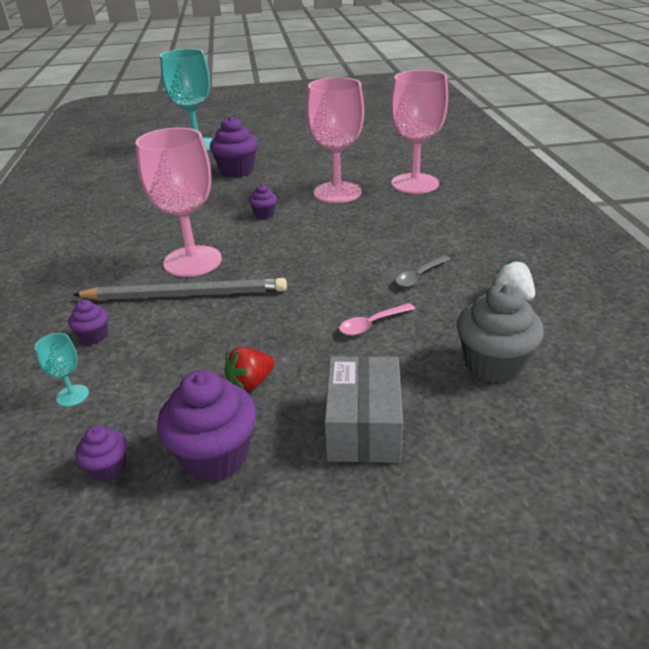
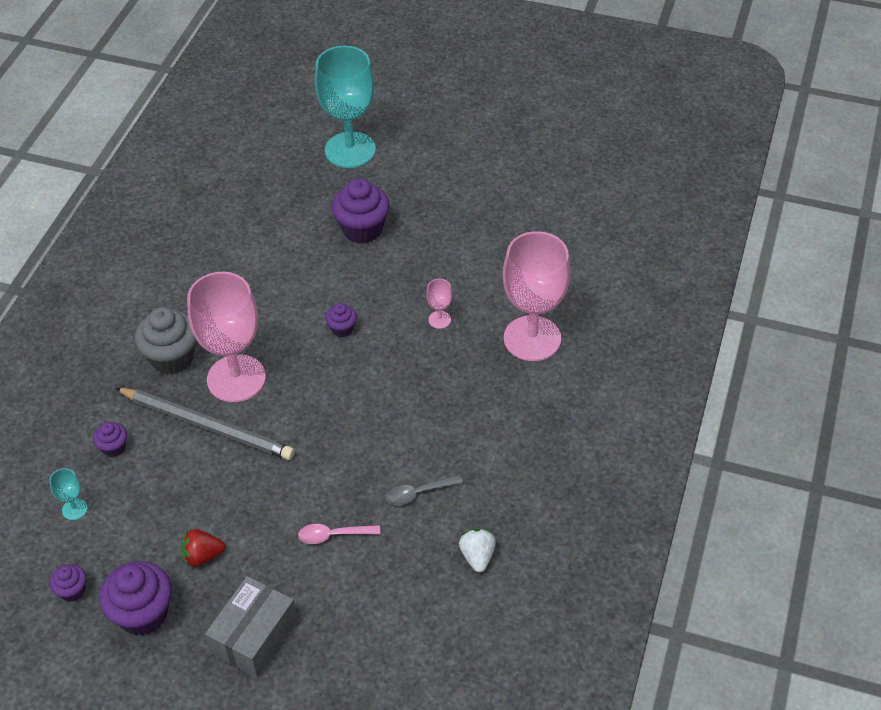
camera: 25 degrees right, 15 degrees up
pink goblet [306,77,364,203] -> pink goblet [426,279,452,329], size x0.40
grey cupcake [457,284,544,383] -> grey cupcake moved to [135,307,197,375]

